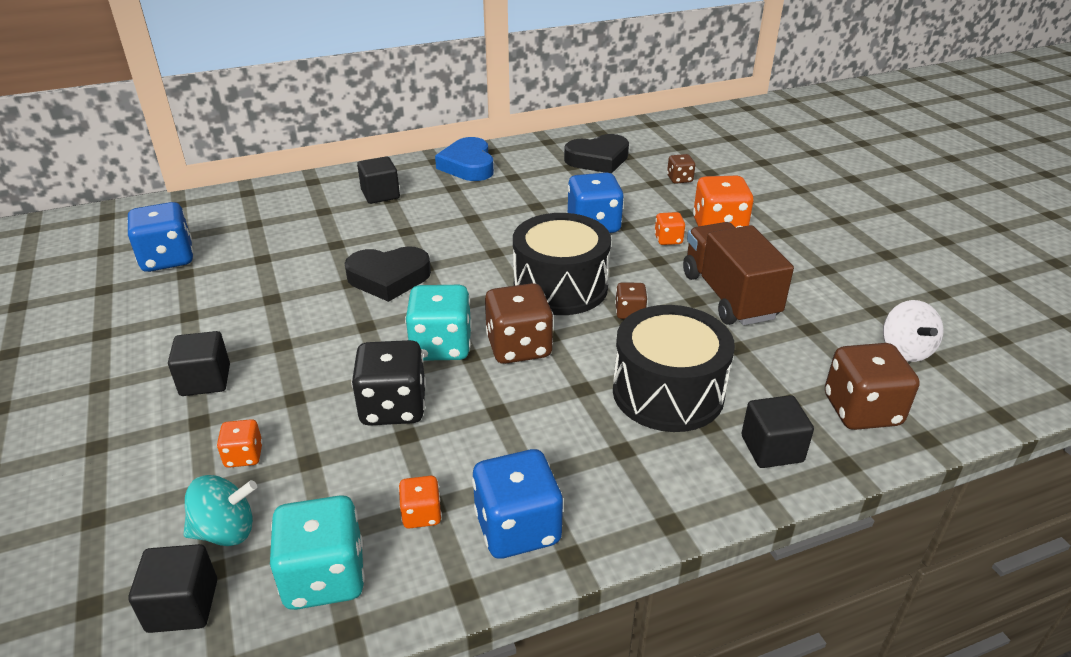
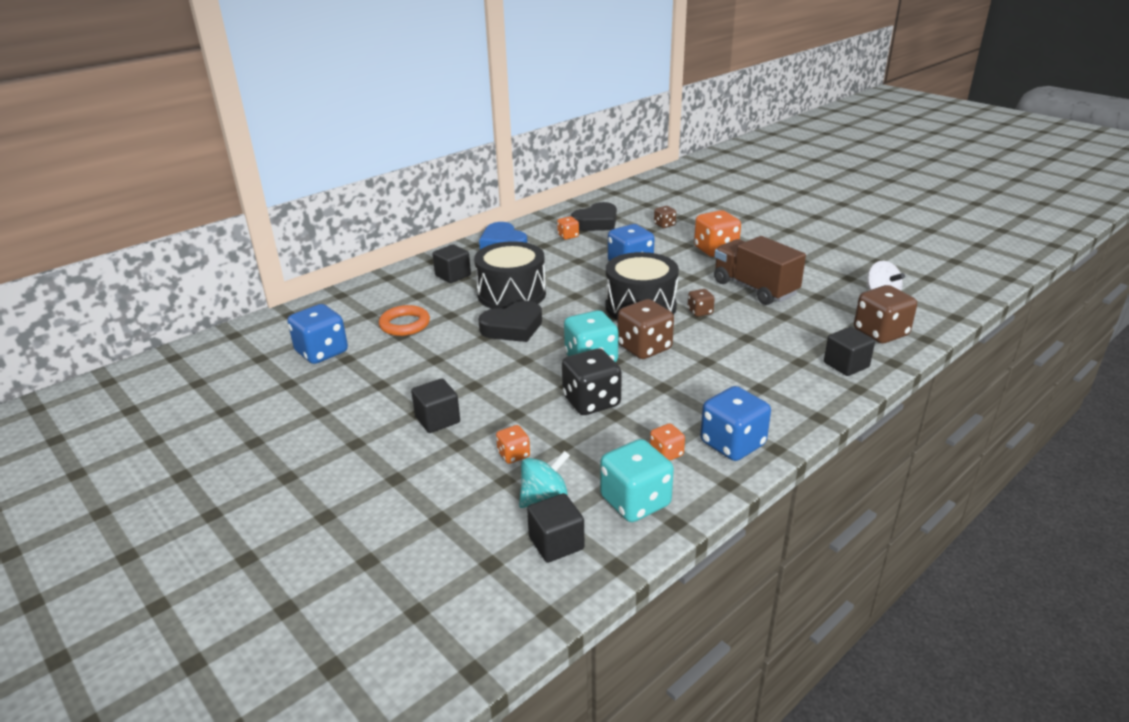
camera: 20 degrees left, 5 degrees down
black drum [613,305,735,432] -> black drum moved to [474,241,546,309]
orange dice [654,212,685,245] -> orange dice moved to [557,217,579,240]
none -> orange ring [379,305,430,336]

